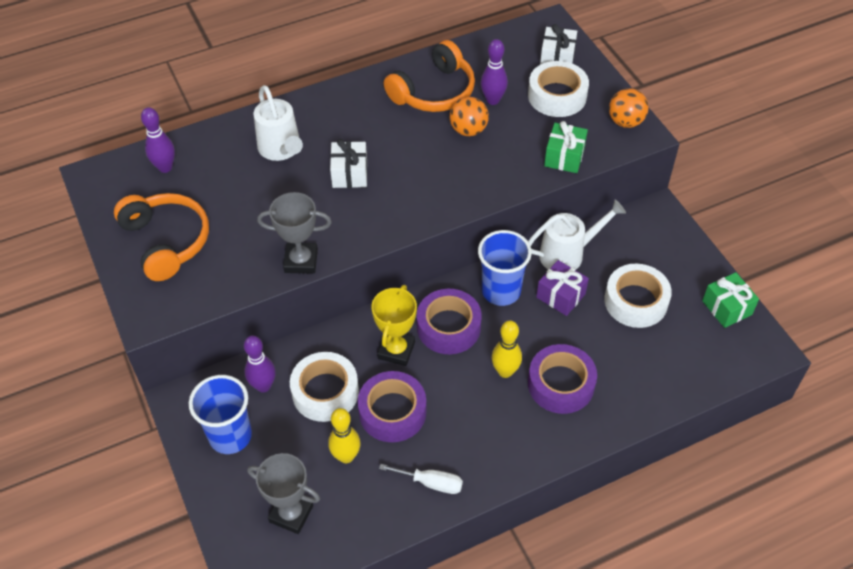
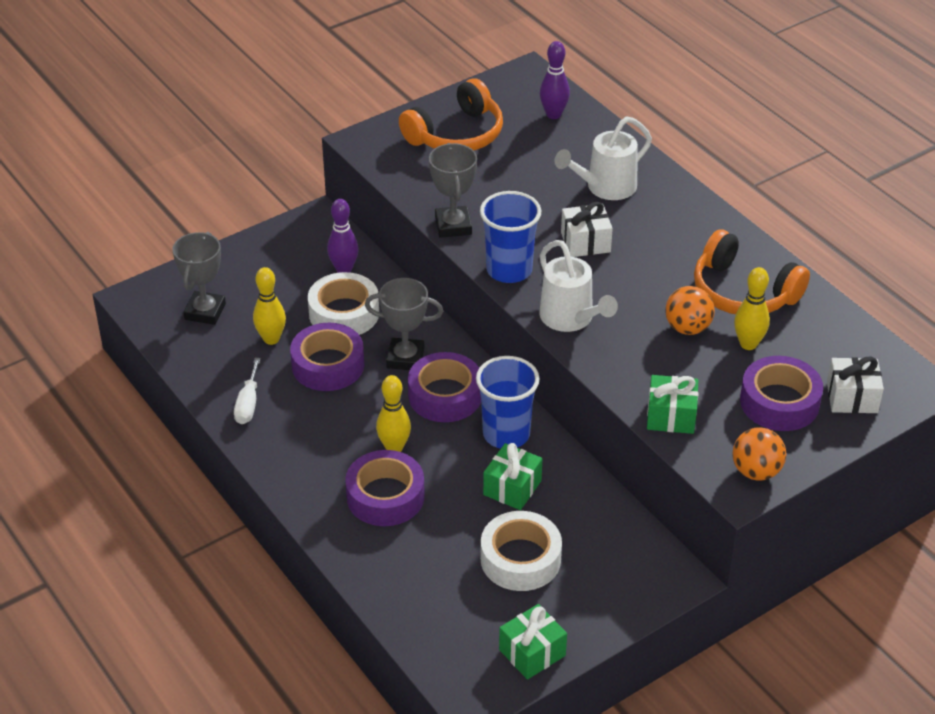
camera: 80 degrees right, 10 degrees down
blue cup [189,375,252,454] -> blue cup moved to [480,191,541,283]
yellow trophy [371,285,417,366] -> grey trophy [365,278,443,370]
purple bowling pin [481,39,508,105] -> yellow bowling pin [734,267,770,350]
white tape [528,61,589,117] -> purple tape [740,356,823,431]
white watering can [528,200,626,270] -> white watering can moved to [539,240,618,332]
purple gift [536,260,589,316] -> green gift [483,443,542,510]

